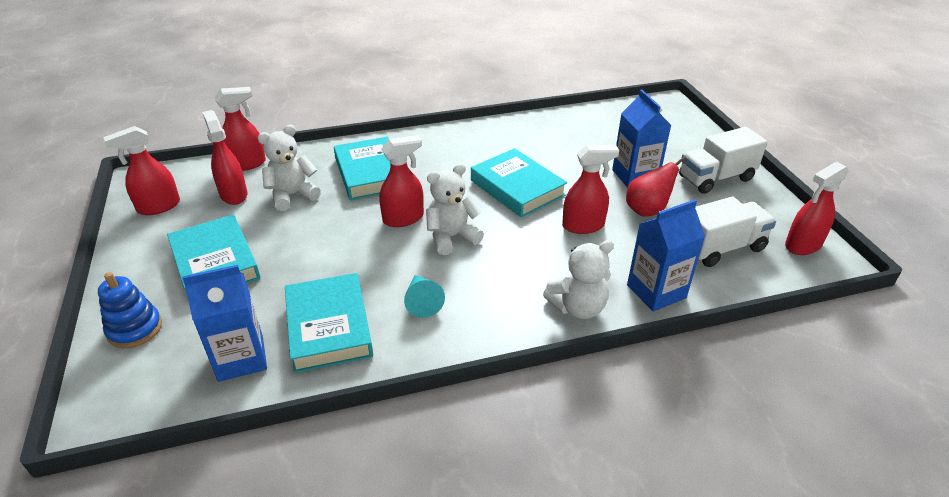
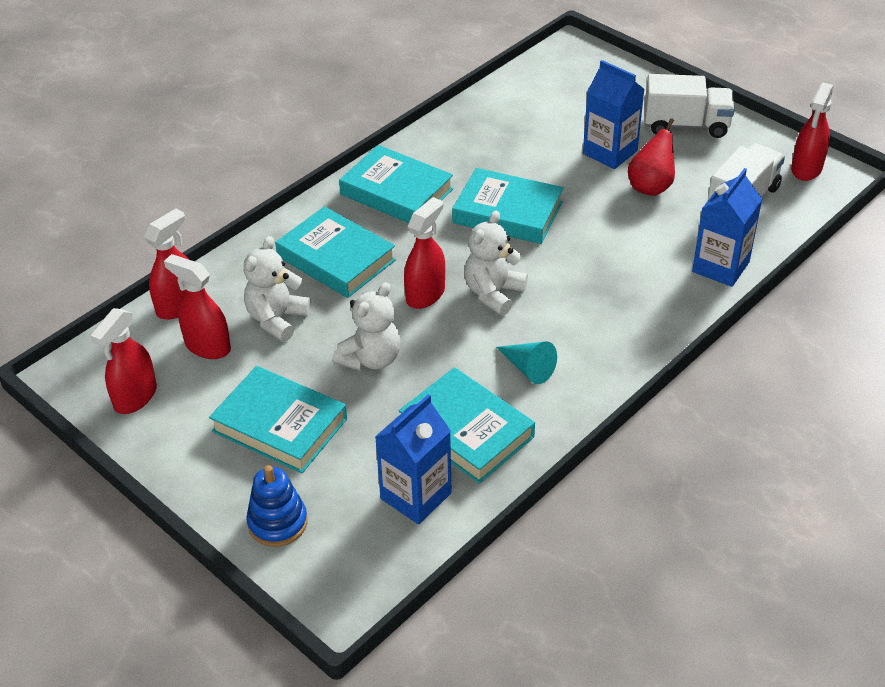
camera: 30 degrees left, 5 degrees up
white teddy bear [543,240,614,319] -> white teddy bear moved to [333,282,401,371]
red spray bottle [562,145,619,234] -> none
white truck [679,127,768,194] -> white truck turned 120 degrees counterclockwise [645,74,735,138]
none -> turquoise book [339,145,453,223]

